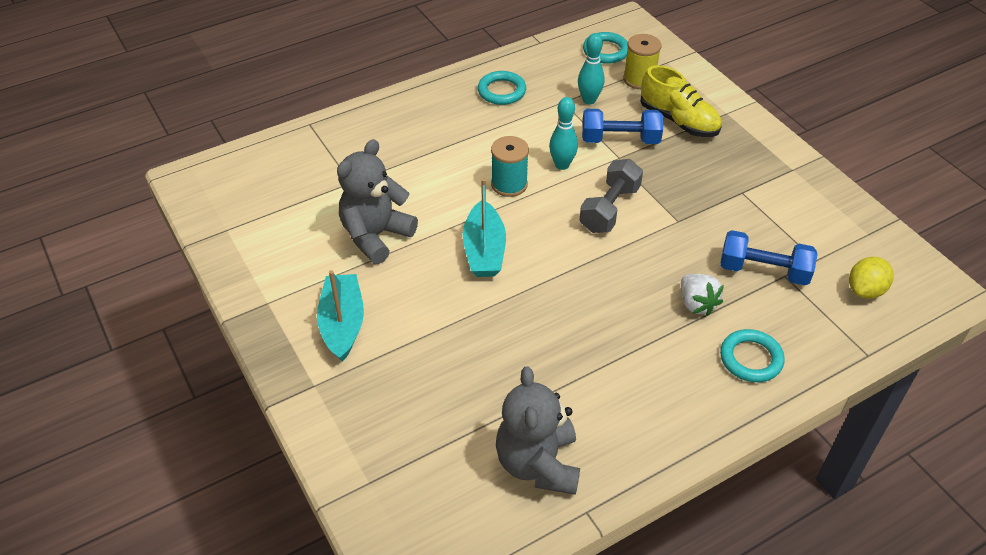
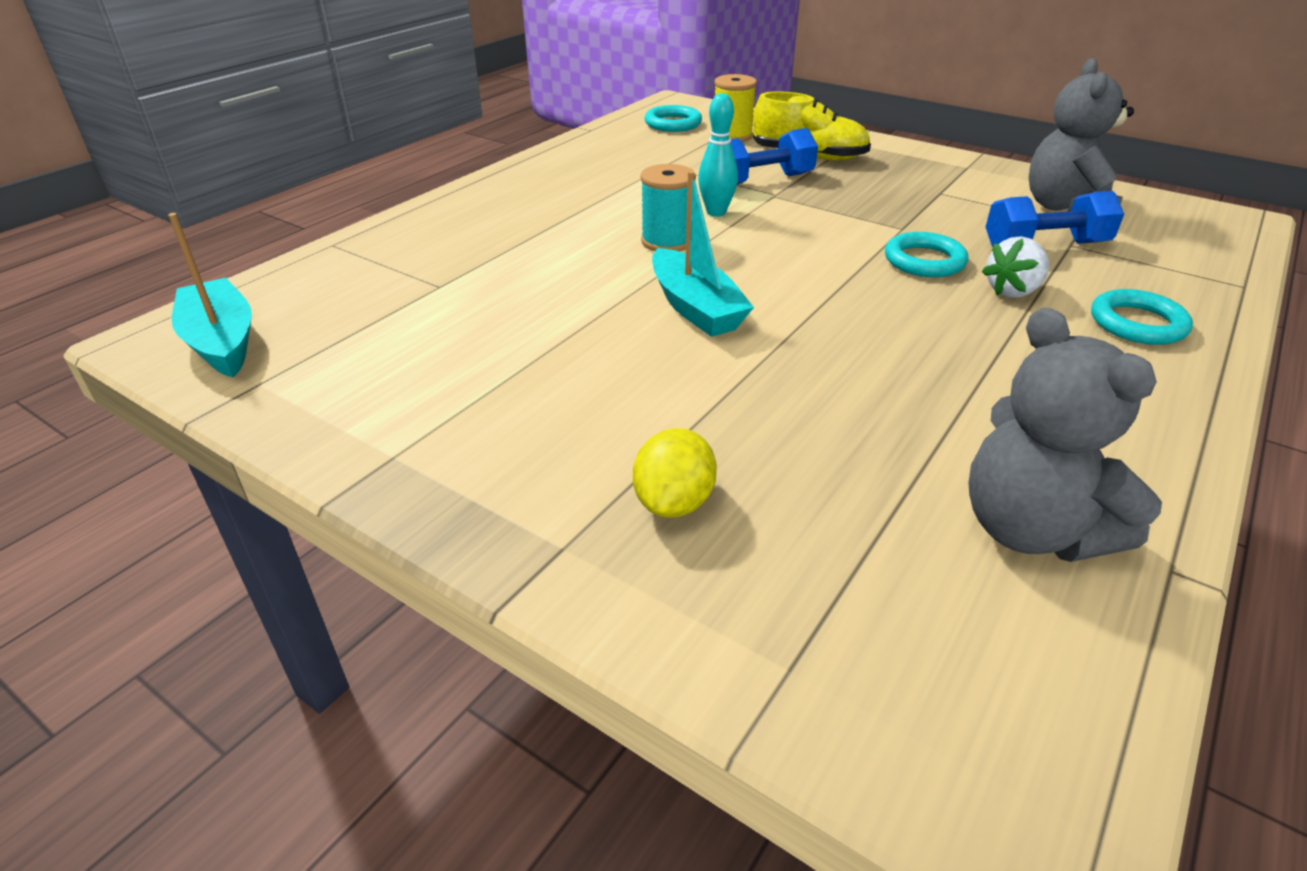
camera: 25 degrees left, 10 degrees down
turquoise boat [317,270,364,362] -> turquoise boat moved to [168,213,252,377]
grey teddy bear [337,139,418,264] -> grey teddy bear moved to [1029,58,1134,211]
turquoise ring [478,71,526,105] -> turquoise ring moved to [885,232,968,277]
turquoise bowling pin [578,33,605,104] -> none
grey dumbbell [580,159,643,233] -> none
white strawberry [681,274,724,316] -> white strawberry turned 105 degrees clockwise [982,237,1049,298]
yellow lemon [849,257,894,299] -> yellow lemon moved to [633,428,717,518]

